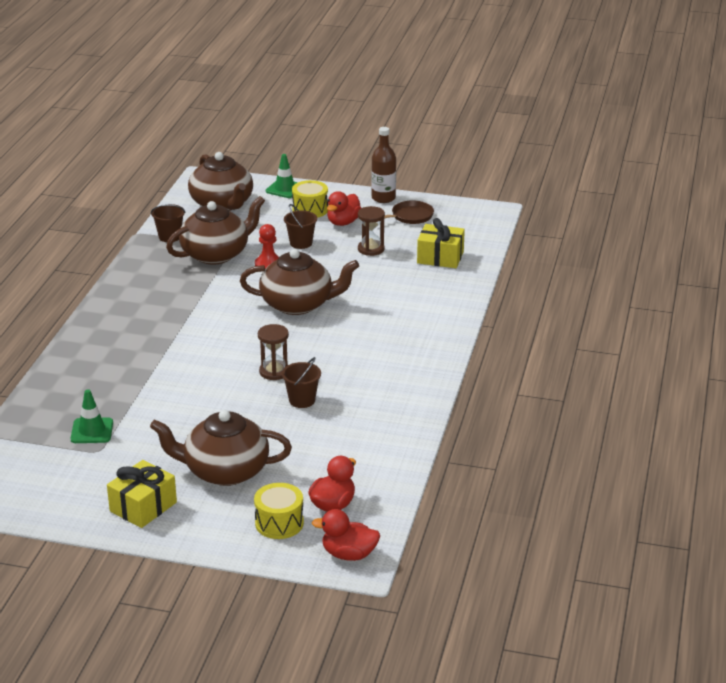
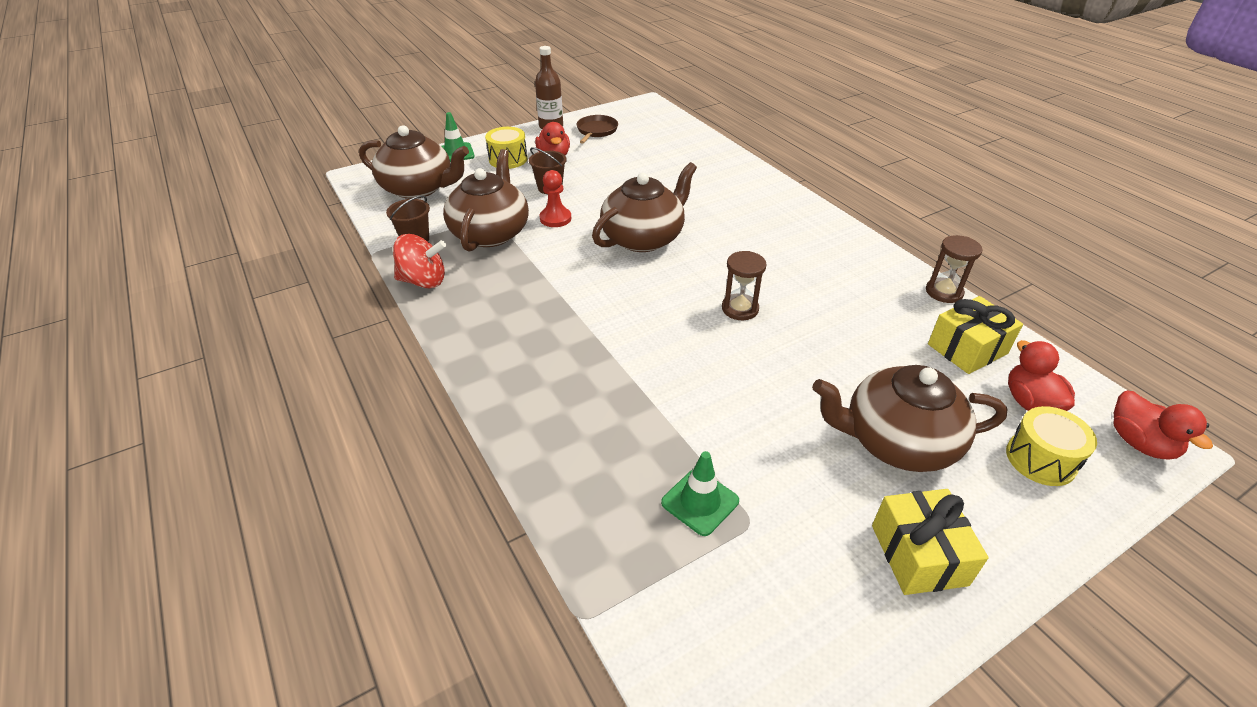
camera: 45 degrees left, 10 degrees up
brown teapot [150,410,292,486] -> brown teapot turned 45 degrees clockwise [812,365,1008,472]
brown bucket [282,357,321,408] -> none
red duck [312,509,380,561] -> red duck turned 75 degrees counterclockwise [1114,390,1213,459]
brown hourglass [358,206,385,256] -> brown hourglass moved to [926,235,982,303]
yellow gift [417,218,465,268] -> yellow gift moved to [928,296,1023,374]
none -> red spinning top [393,234,446,288]

